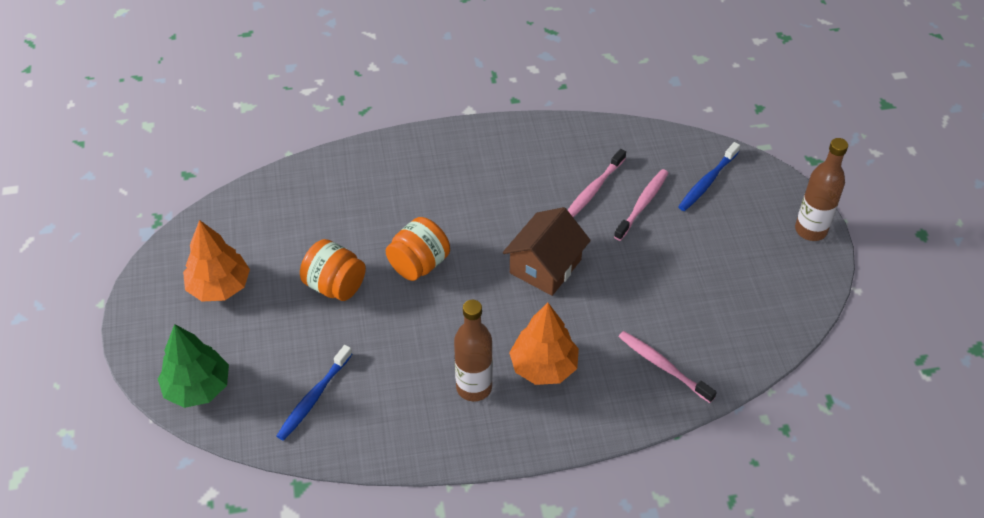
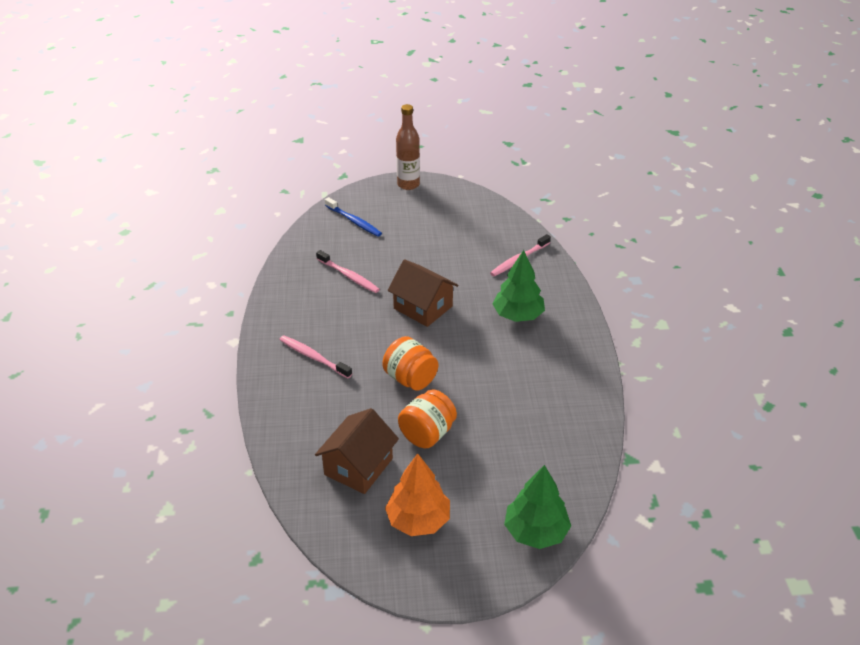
camera: 85 degrees left, 10 degrees down
blue toothbrush [277,345,352,441] -> none
brown bottle [454,300,493,401] -> none
orange tree [509,303,579,385] -> green tree [492,250,545,322]
pink toothbrush [614,169,668,241] -> pink toothbrush moved to [279,335,352,378]
none -> brown house [315,408,399,494]

